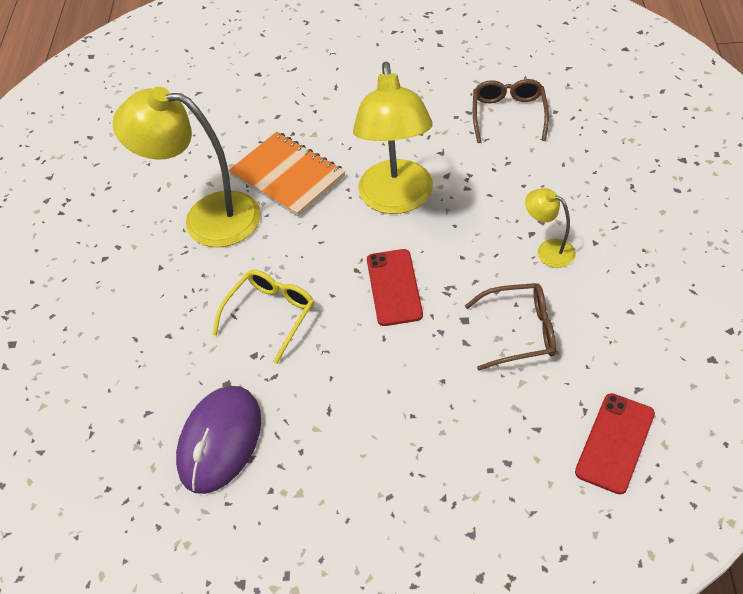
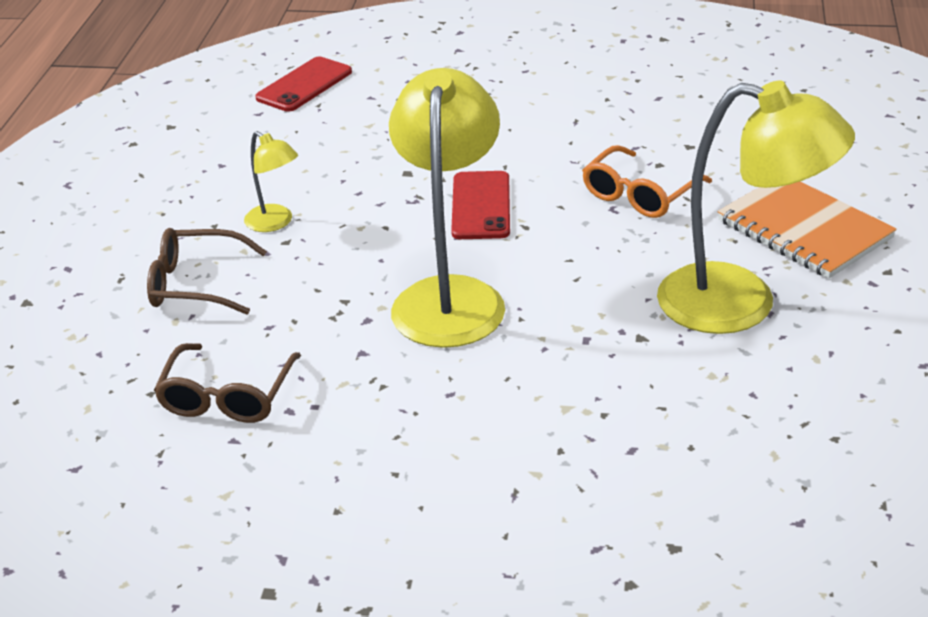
camera: 175 degrees left, 15 degrees down
purple mouse [176,386,261,494] -> none
yellow glasses [212,270,314,364] -> orange glasses [582,145,712,218]
orange notebook [229,132,346,217] -> orange notebook moved to [717,181,897,278]
brown glasses [465,283,556,370] -> brown glasses moved to [147,228,267,315]

